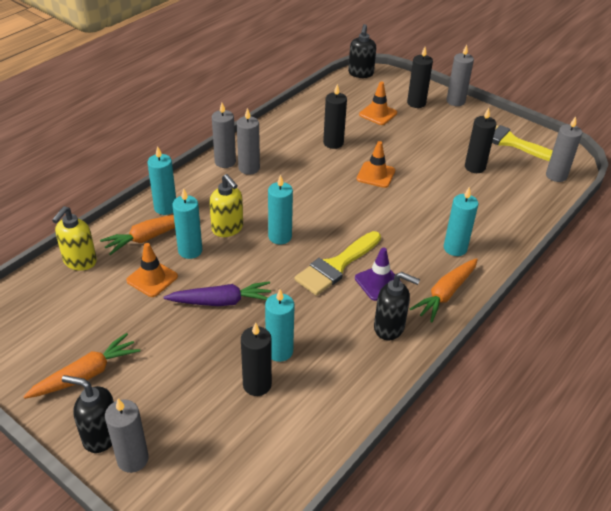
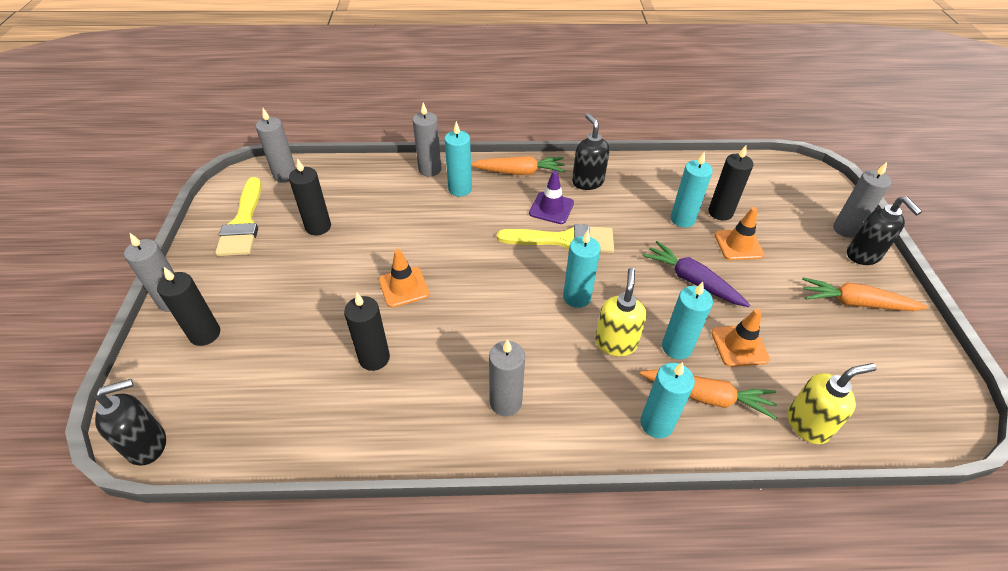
camera: 130 degrees left, 5 degrees up
grey candle [212,103,236,168] -> grey candle moved to [413,102,441,177]
orange traffic cone [359,82,397,125] -> orange traffic cone moved to [715,207,765,260]

